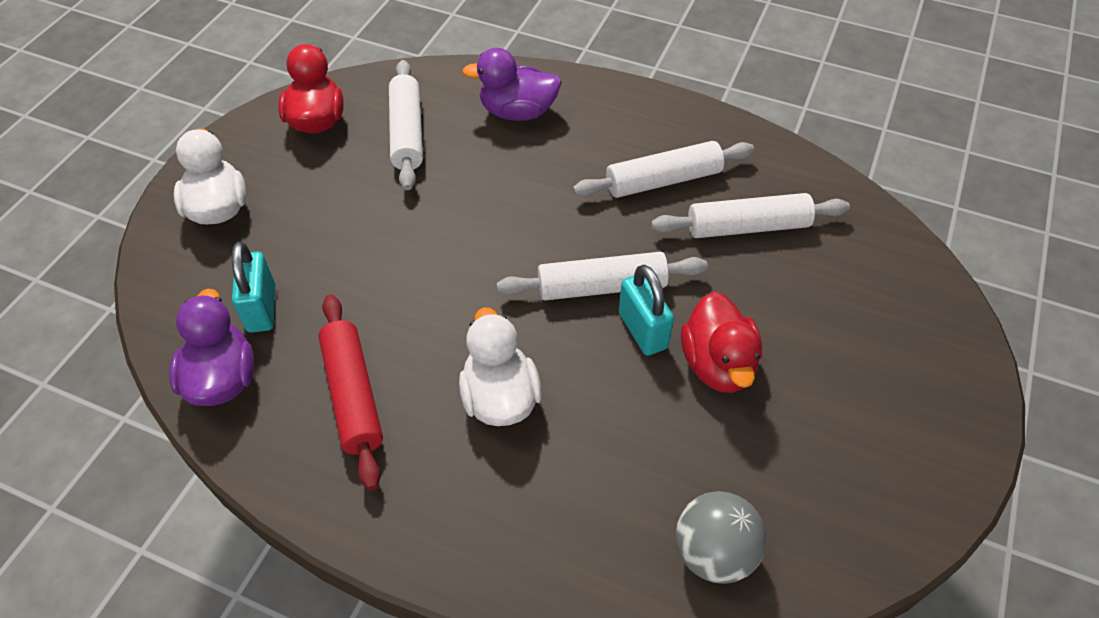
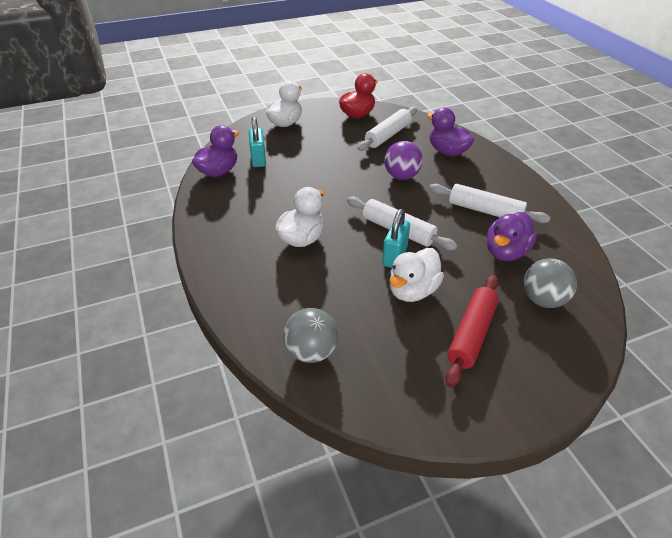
camera: 45 degrees right, 10 degrees down
turquoise padlock [232,242,275,333] -> turquoise padlock turned 45 degrees counterclockwise [249,117,266,167]
red rolling pin [319,294,383,490] -> red rolling pin moved to [445,275,499,387]
white rolling pin [651,193,850,238] -> purple duck [487,212,537,261]
red duck [681,292,762,393] -> white duck [389,248,444,302]
none -> purple ball [385,141,423,180]
none -> grey ball [524,258,577,308]

